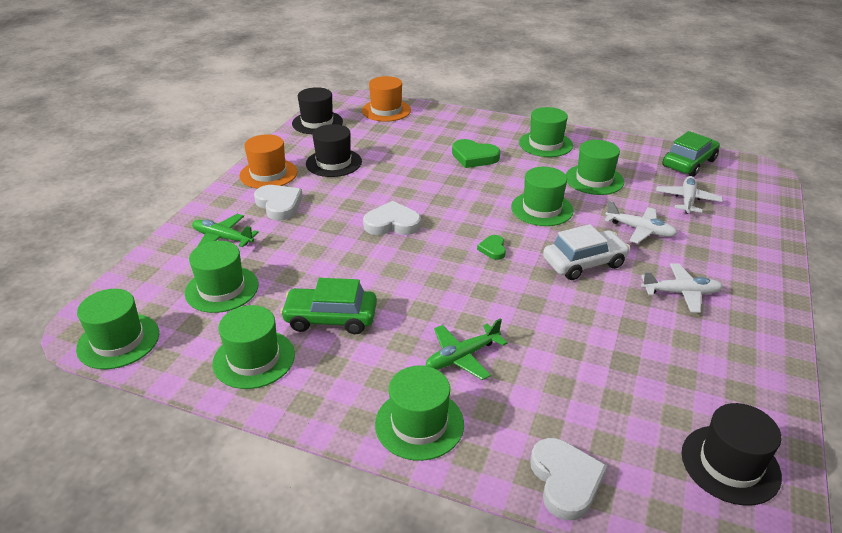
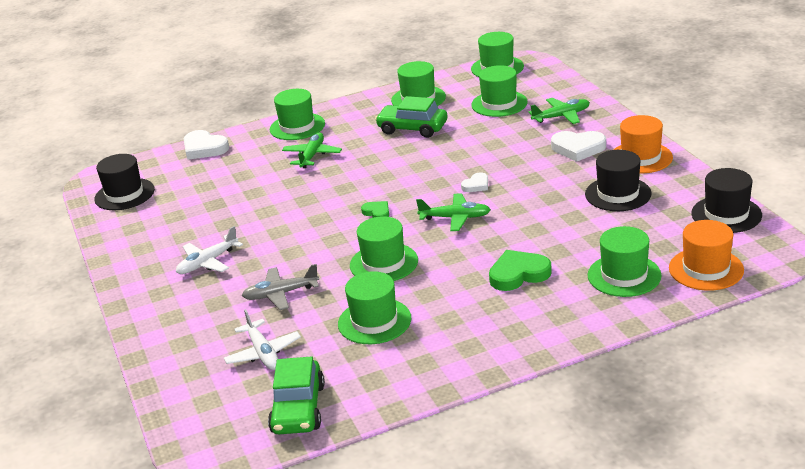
camera: 140 degrees right, 5 degrees down
green car [280,278,377,334] -> green car turned 120 degrees counterclockwise [375,96,448,138]
white heart [363,201,421,235] -> white heart [461,172,488,192], size x0.56
green hat [519,107,573,157] -> green hat moved to [588,226,662,297]
white car [543,224,630,280] -> none
white plane [605,201,678,244] -> grey plane [242,264,319,310]
none -> green plane [416,193,491,231]

